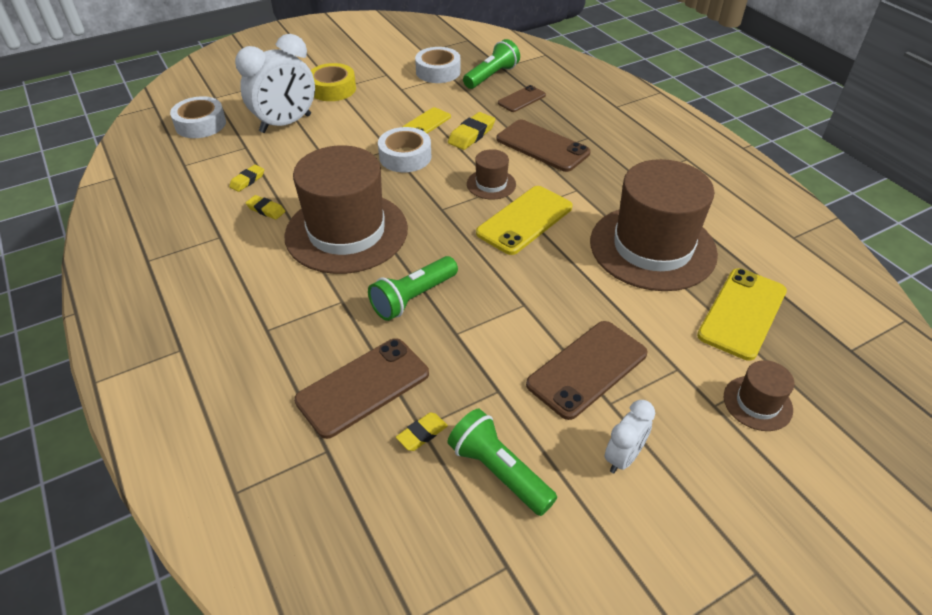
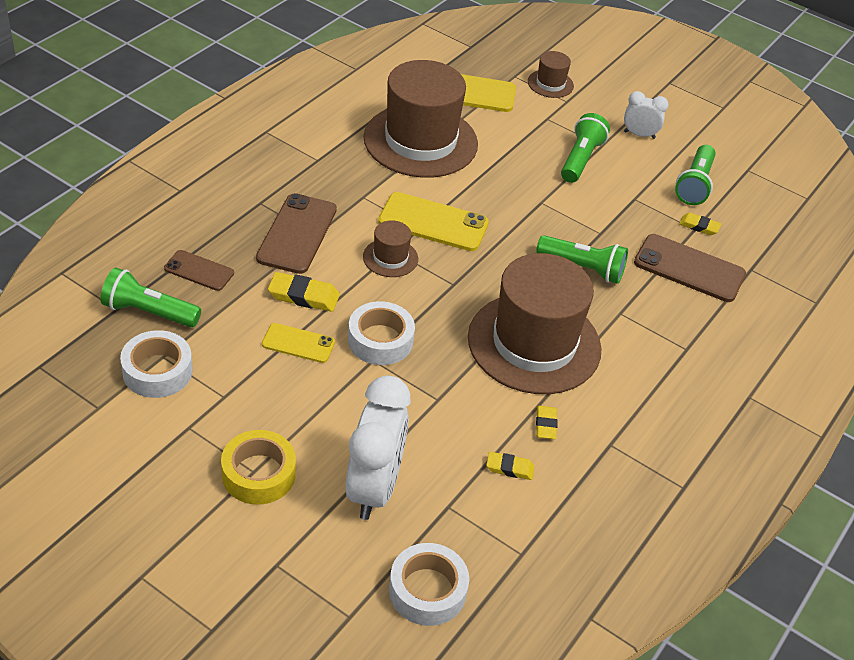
camera: 120 degrees left, 0 degrees up
white clock [235,34,315,133] -> white clock turned 75 degrees clockwise [346,376,410,520]
brown phone [526,321,647,420] -> green flashlight [561,113,610,183]

